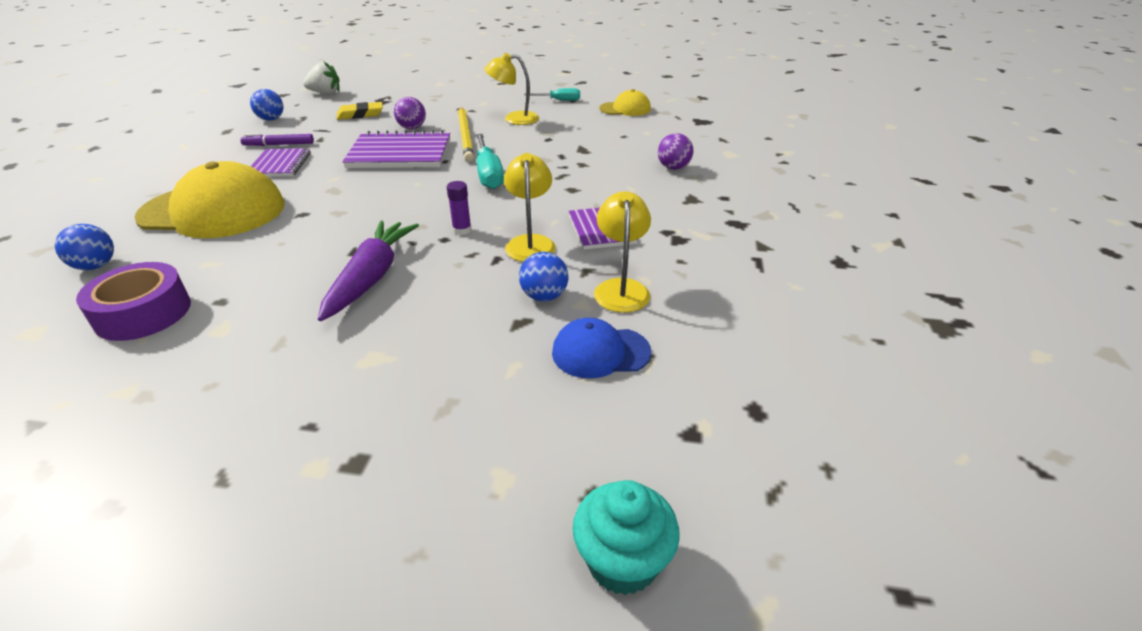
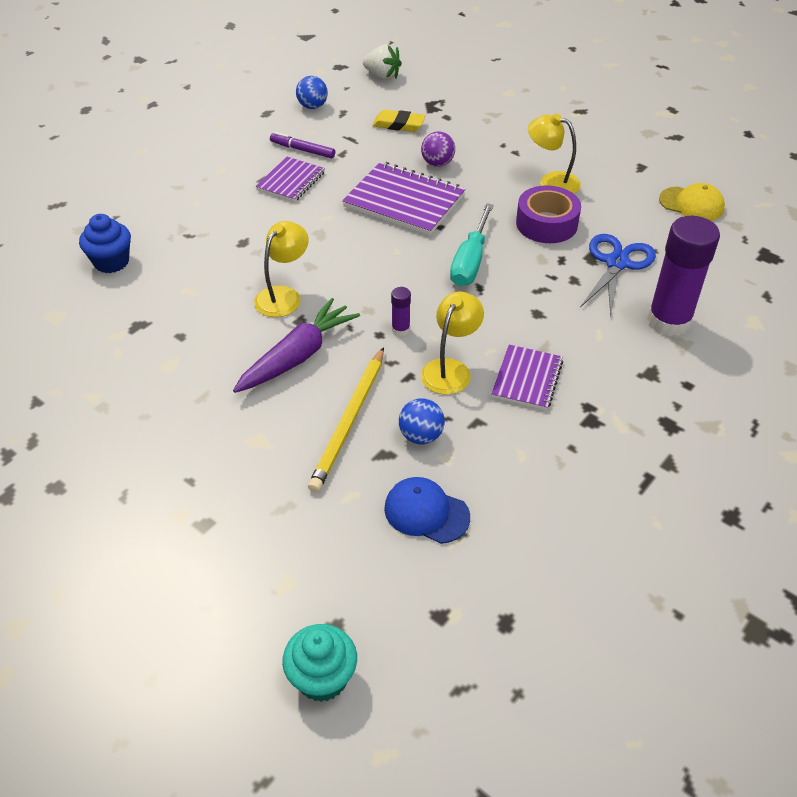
camera: 30 degrees right, 10 degrees up
blue ball [55,224,114,270] -> blue cupcake [79,214,131,273]
purple tape [76,262,191,341] -> purple tape moved to [516,185,581,243]
yellow cap [134,161,285,238] -> none
yellow pencil [458,107,474,162] -> yellow pencil moved to [308,347,384,493]
turquoise screwdriver [524,88,580,101] -> none
yellow lamp [594,191,651,313] -> yellow lamp moved to [254,221,309,317]
purple ball [658,133,693,170] -> purple glue stick [647,216,720,336]
none -> blue scissors [580,234,656,316]

